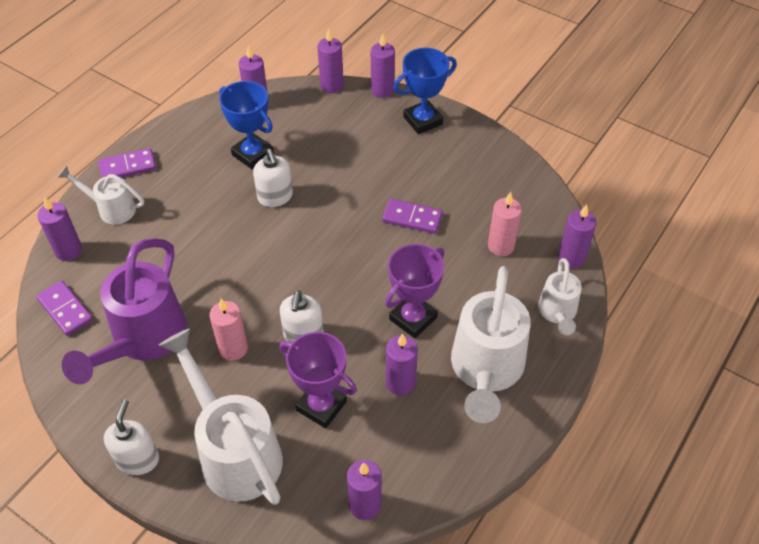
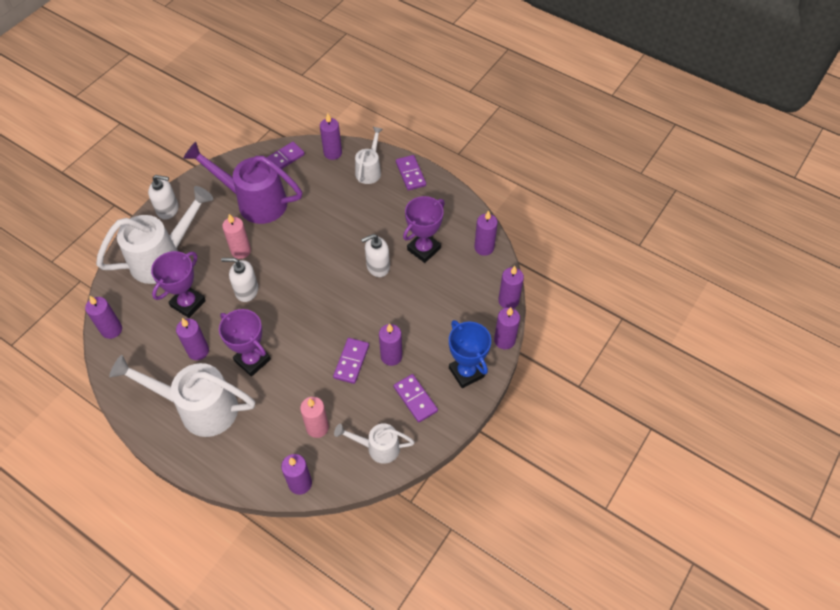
camera: 90 degrees right, 5 degrees up
blue trophy [219,81,274,169] -> purple trophy [403,196,445,263]
white watering can [538,258,582,335] -> white watering can moved to [334,423,415,464]
none -> purple candle [379,324,402,366]
none -> purple domino [394,374,438,423]

